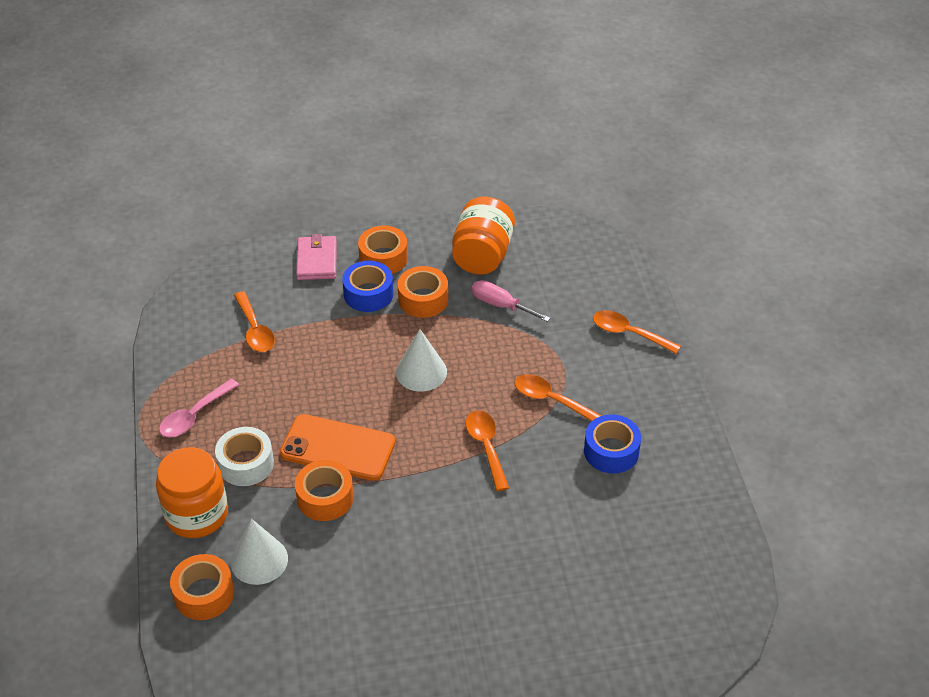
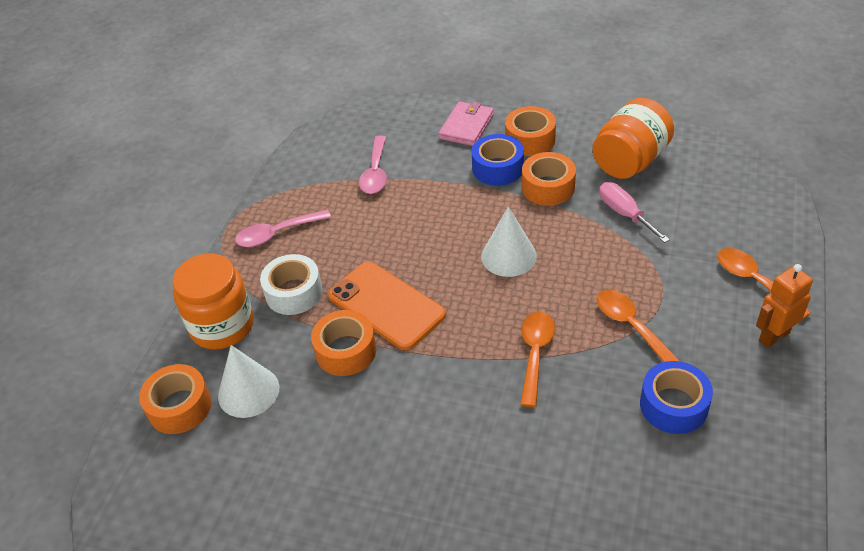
camera: 30 degrees right, 0 degrees up
orange spoon [234,291,275,352] -> pink spoon [359,136,387,194]
none -> orange robot [756,264,813,348]

